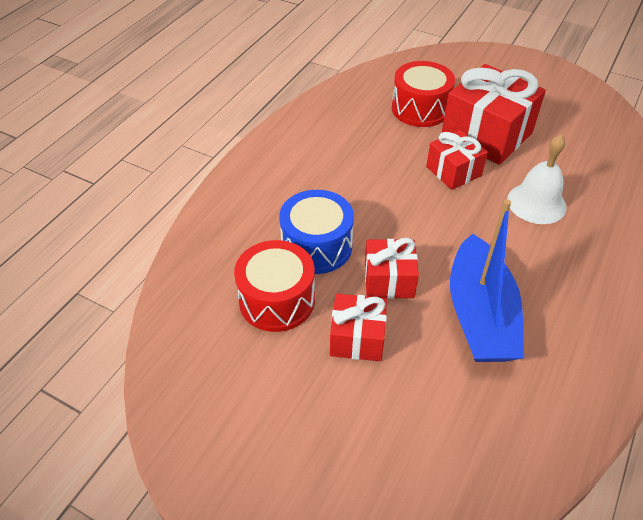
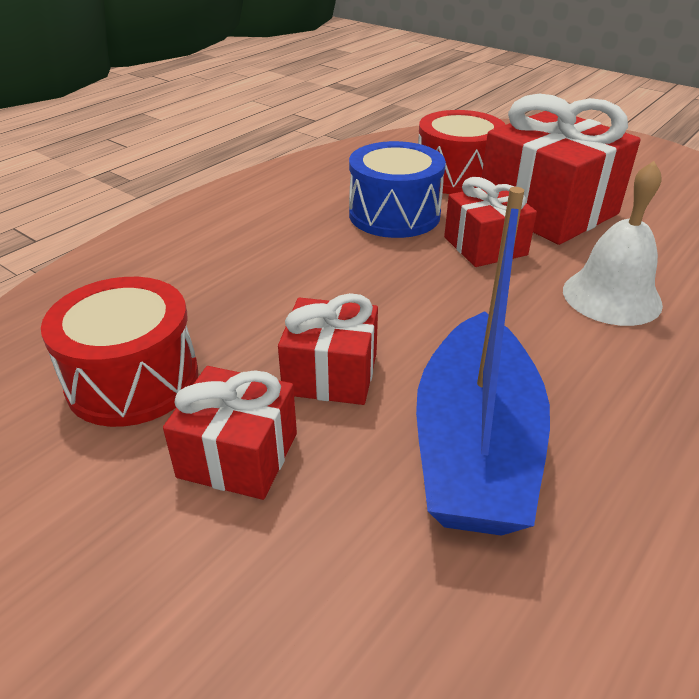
camera: 10 degrees right, 10 degrees down
blue drum [279,190,354,274] -> blue drum moved to [349,141,446,238]

